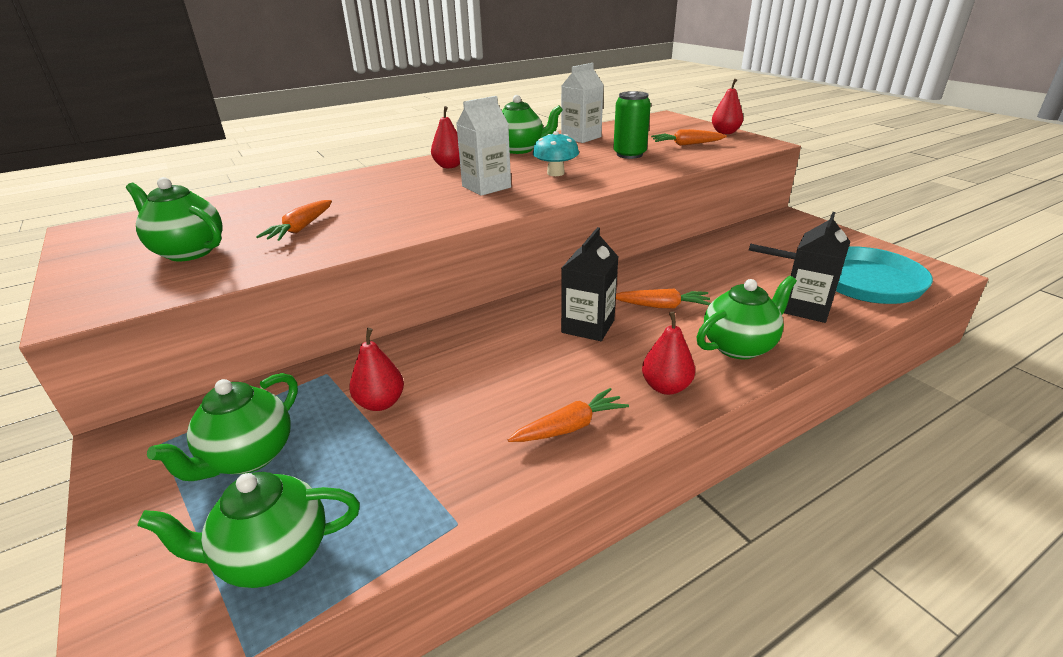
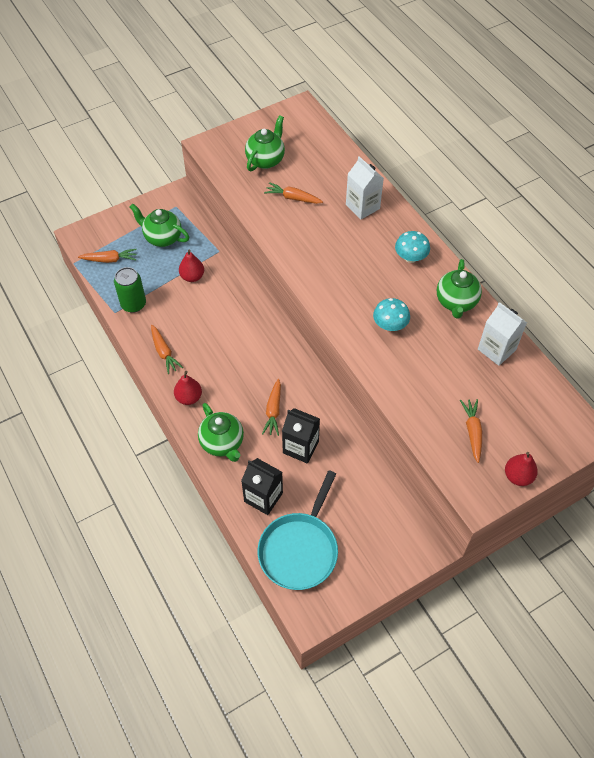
camera: 90 degrees right, 25 degrees up
green teapot [137,472,360,588] -> orange carrot [78,249,137,263]
red pear [431,106,460,168] -> turquoise mushroom [395,231,430,263]
white carton [456,96,511,196] -> white carton moved to [346,156,384,219]
black carton [561,227,619,341] -> black carton moved to [282,408,320,464]
green can [613,91,651,159] -> green can moved to [114,267,146,313]

